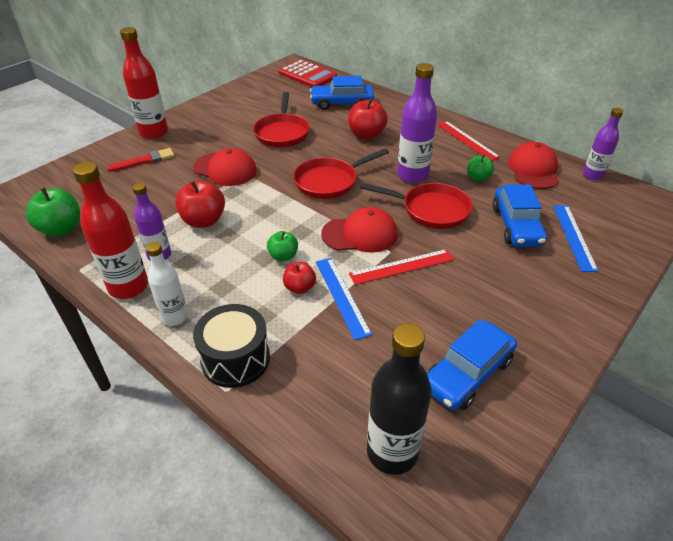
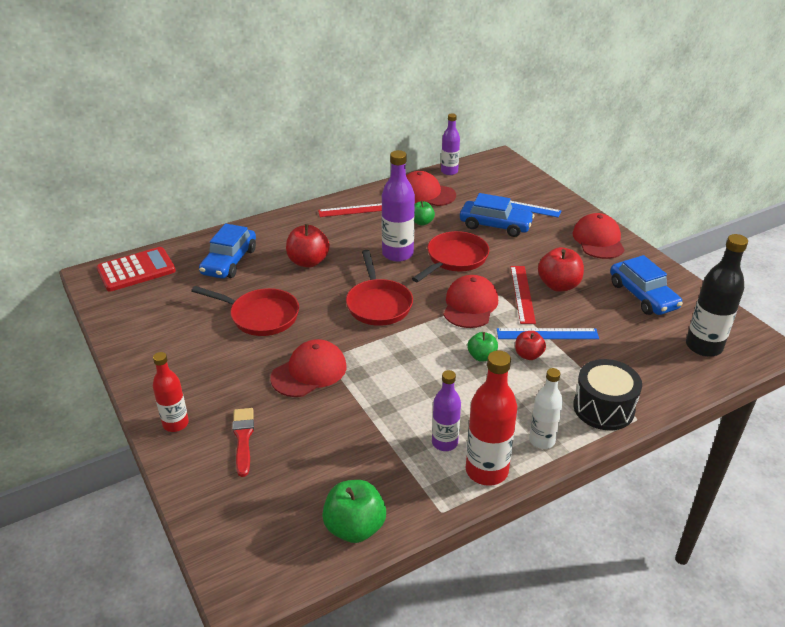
camera: 70 degrees left, 5 degrees down
red bottle [120,27,168,139] -> red bottle [153,352,189,432], size x0.64
red apple [175,180,225,228] -> red apple moved to [538,247,584,292]
none -> red cap [573,213,625,259]

